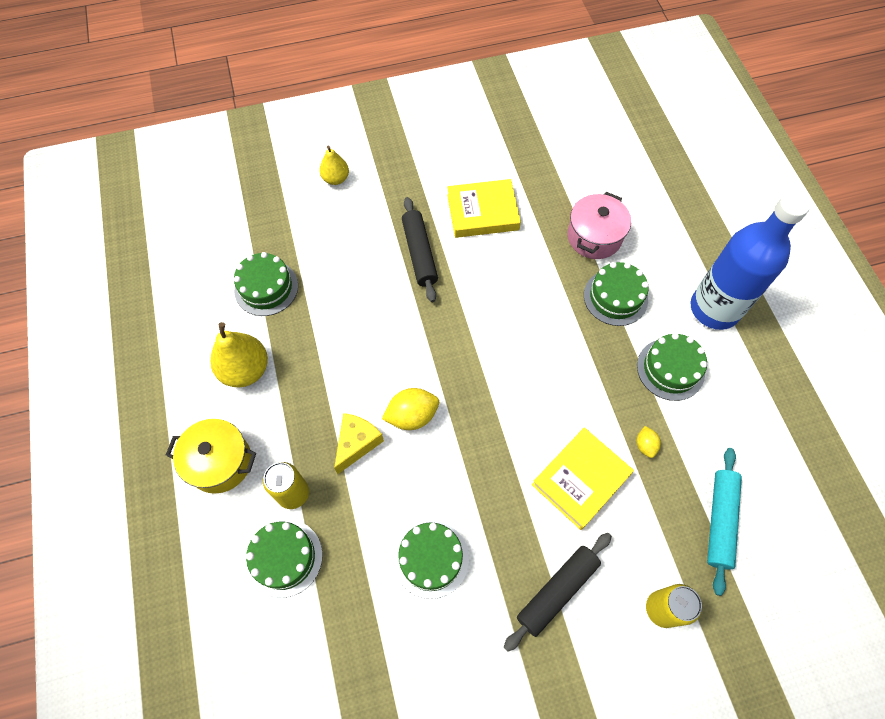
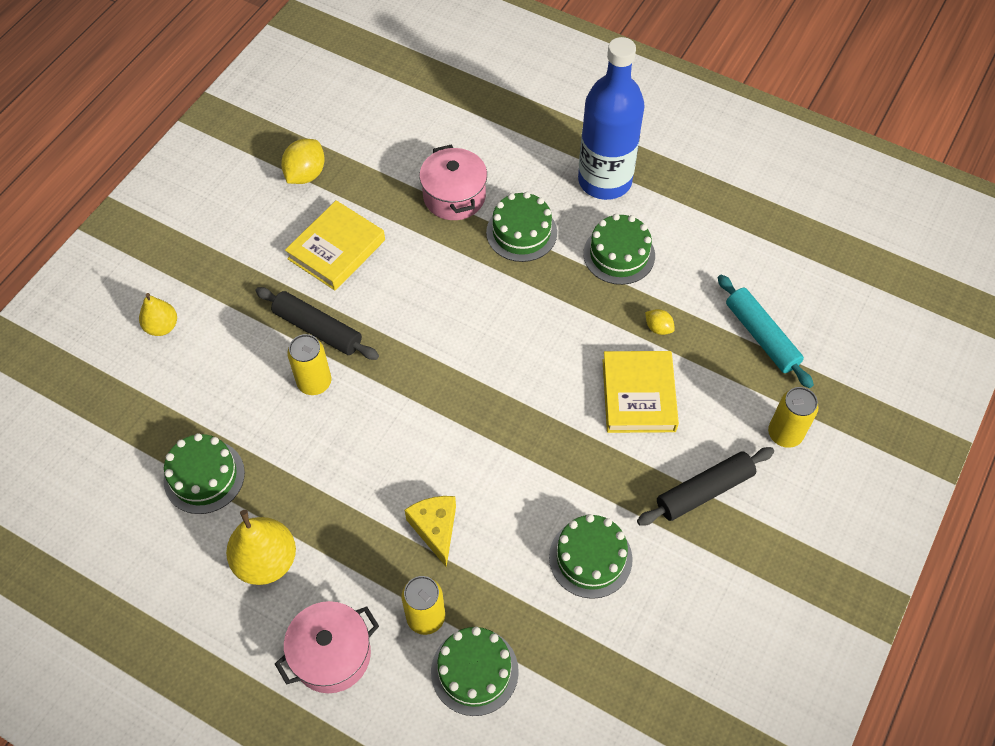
camera: 45 degrees left, 5 degrees down
yellow pot [166,419,256,494] -> pink pot [275,601,379,693]
yellow lemon [382,388,439,430] -> yellow lemon moved to [281,139,325,184]
black rolling pin [504,533,612,652] -> black rolling pin turned 60 degrees clockwise [637,447,774,526]
none -> yellow can [287,334,331,395]

